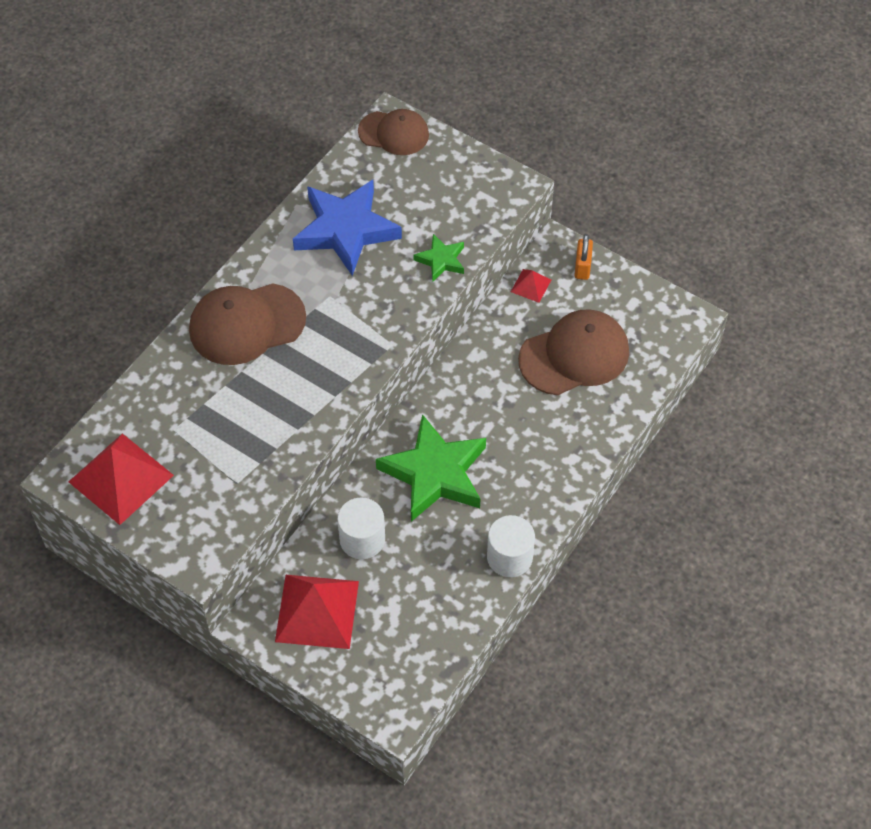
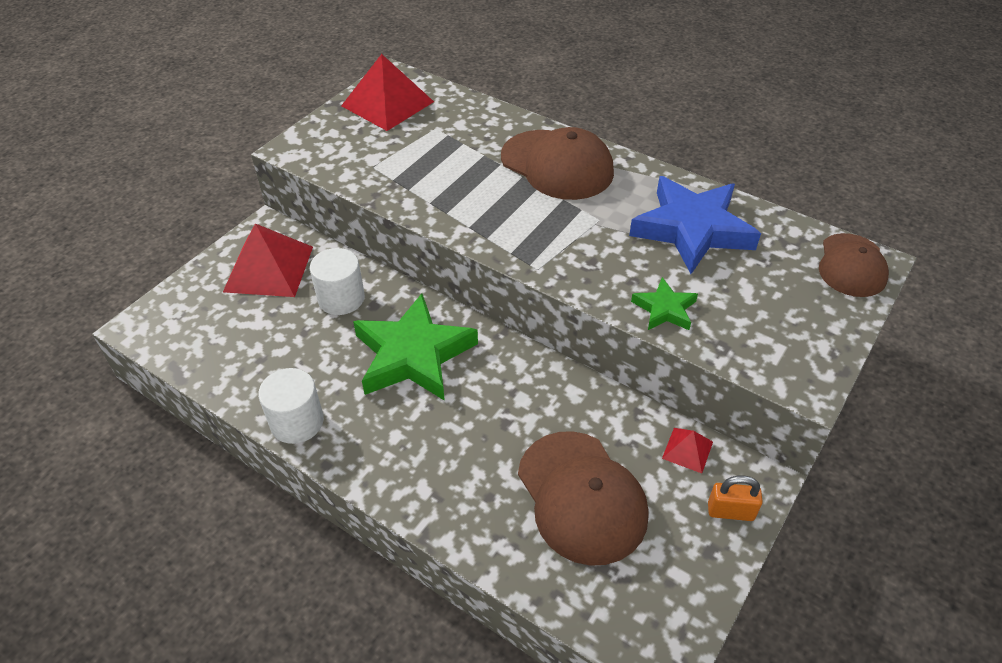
camera: 90 degrees right, 10 degrees down
brown cap [189,283,306,365] -> brown cap turned 150 degrees clockwise [501,127,614,200]

